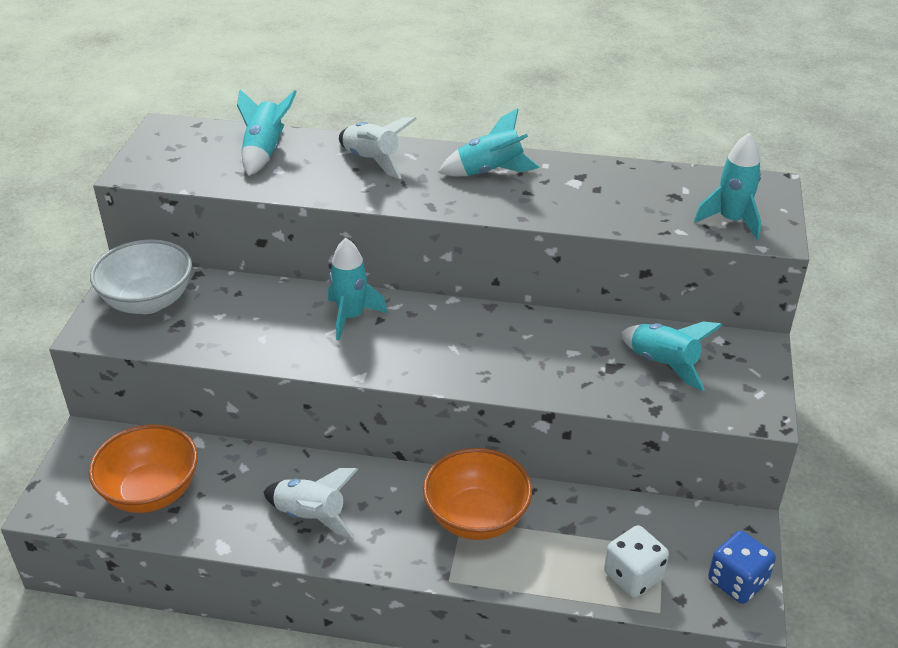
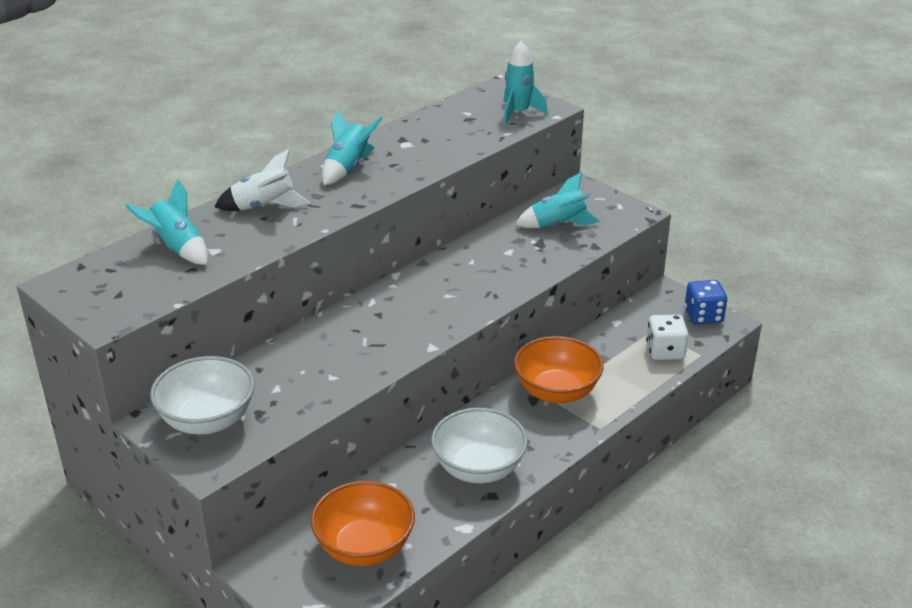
camera: 55 degrees left, 5 degrees down
white rocket [264,468,358,539] -> white bowl [431,408,528,483]
turquoise rocket [328,238,388,340] -> none

